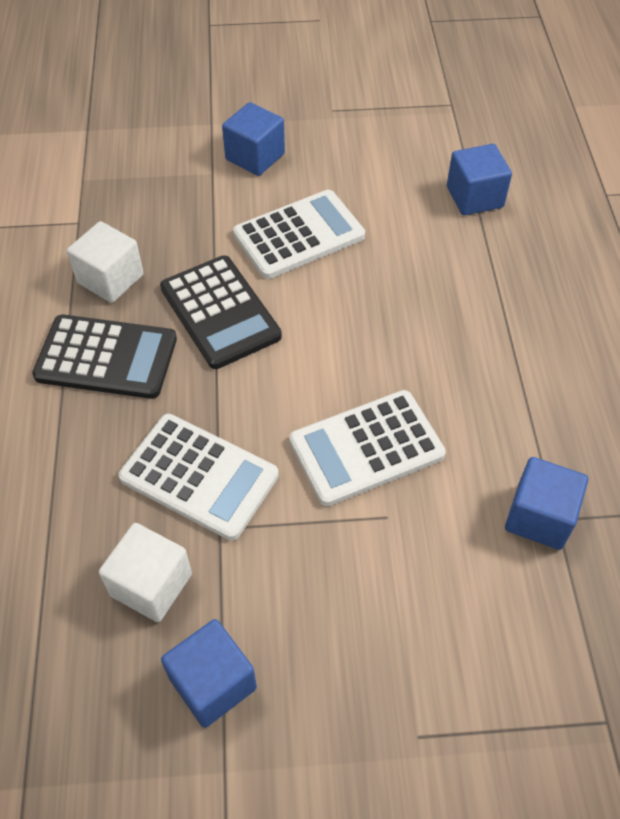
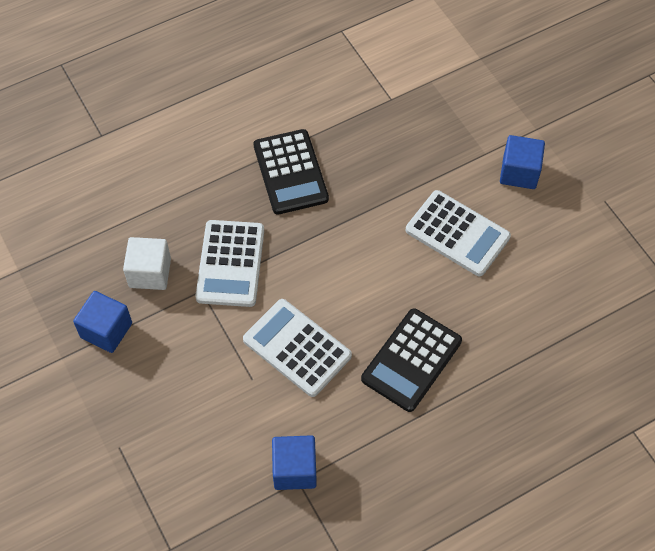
camera: 65 degrees right, 5 degrees up
white cube [67,221,144,303] -> none
black calculator [160,255,282,369] -> black calculator moved to [361,308,462,412]
blue cube [447,144,512,215] -> none

